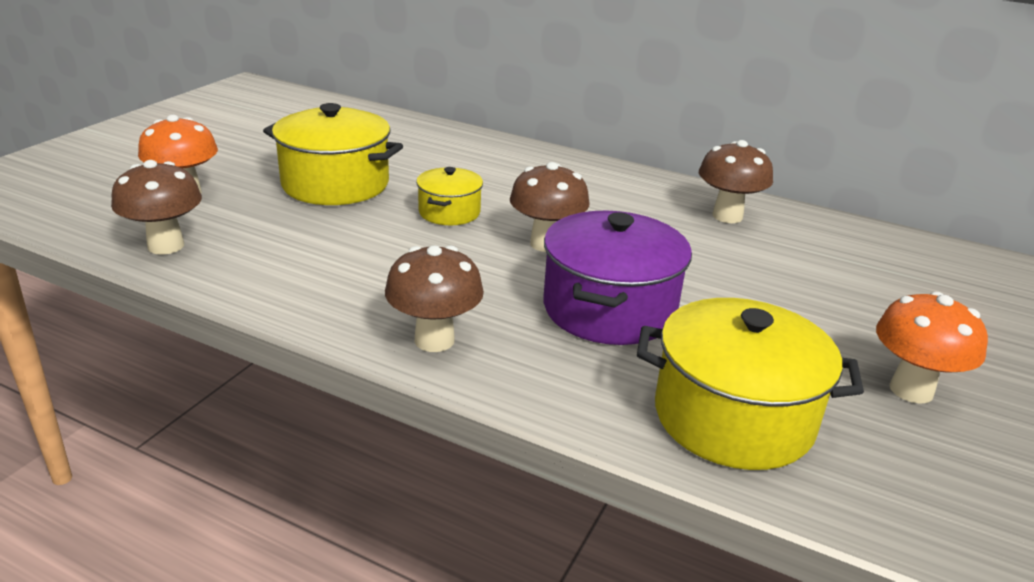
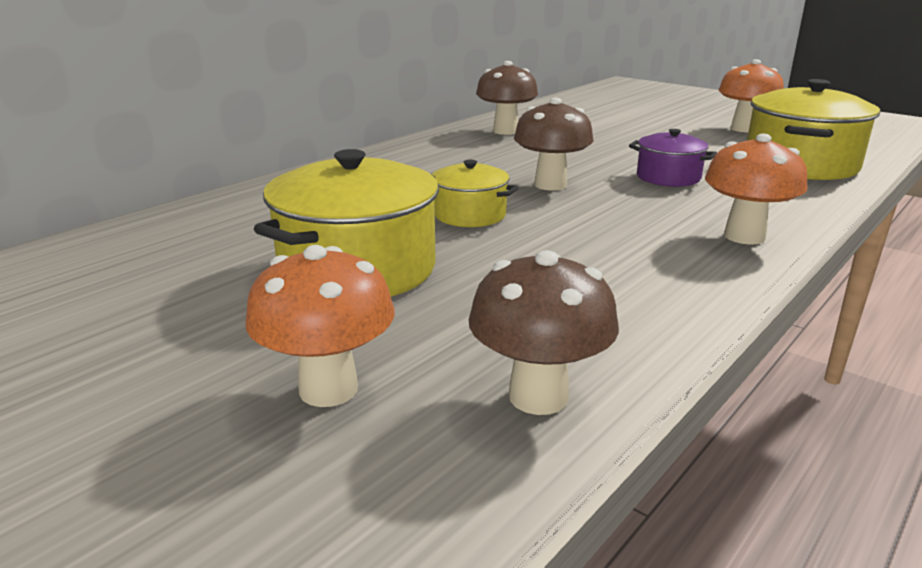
camera: 75 degrees left, 5 degrees down
brown mushroom [385,245,484,352] -> orange mushroom [705,134,808,245]
purple pot [544,211,692,345] -> purple pot [629,129,717,187], size x0.55

